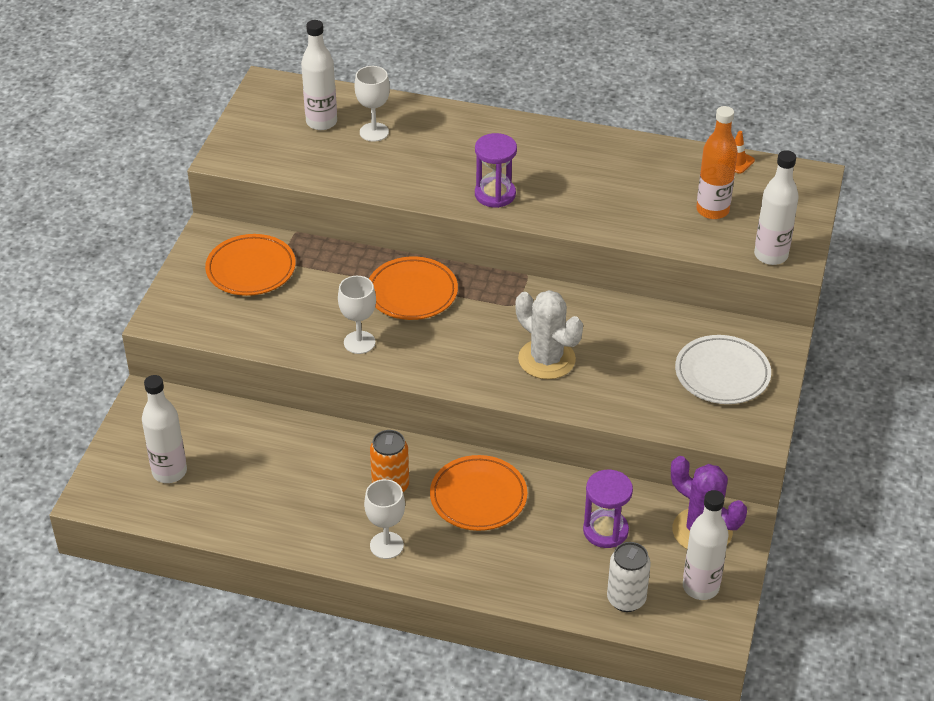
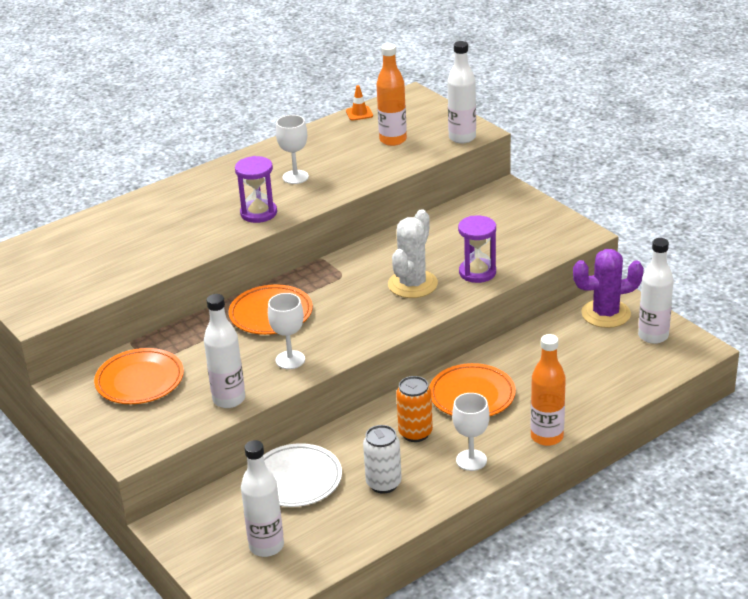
camera: 50 degrees left, 10 degrees down
white bottle [301,20,337,130] -> white bottle moved to [204,294,245,408]
white goblet [355,66,390,142] -> white goblet moved to [276,115,309,184]
white cactus [515,290,583,379] -> white cactus turned 60 degrees counterclockwise [388,209,438,298]
purple hourglass [583,470,633,548] -> purple hourglass moved to [458,215,496,283]
white can [607,542,651,612] -> white can moved to [363,425,402,494]
white plate [675,335,771,404] -> white plate moved to [263,443,342,507]
none -> orange bottle [531,334,566,446]

